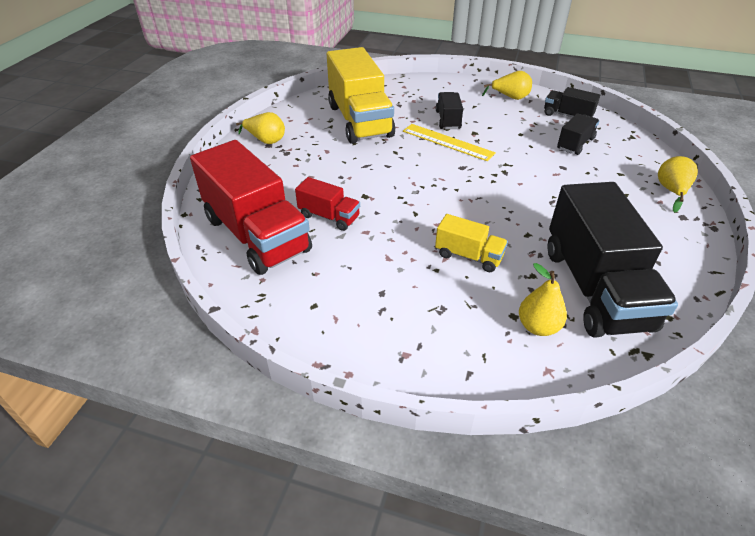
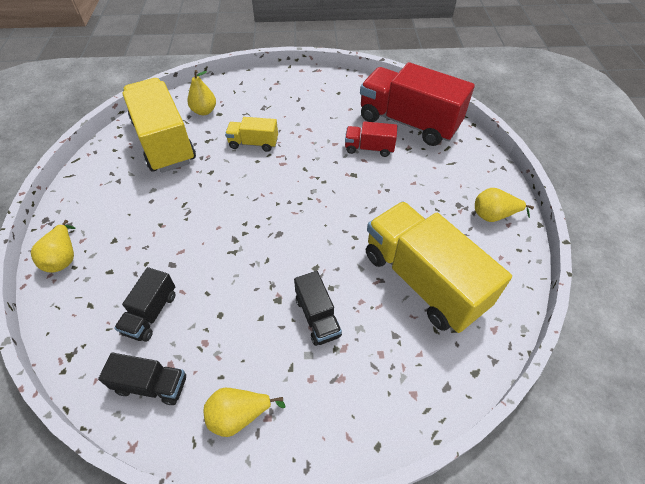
camera: 160 degrees right, 10 degrees up
yellow ruler [403,124,496,161] -> none
black truck [548,182,678,338] -> yellow truck [122,78,196,173]

